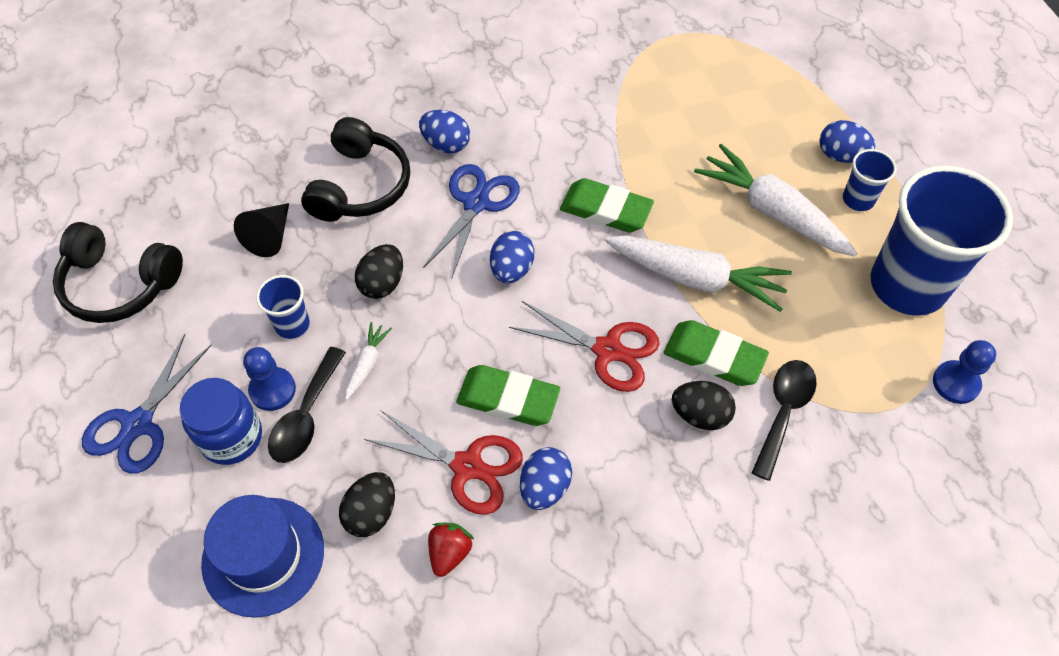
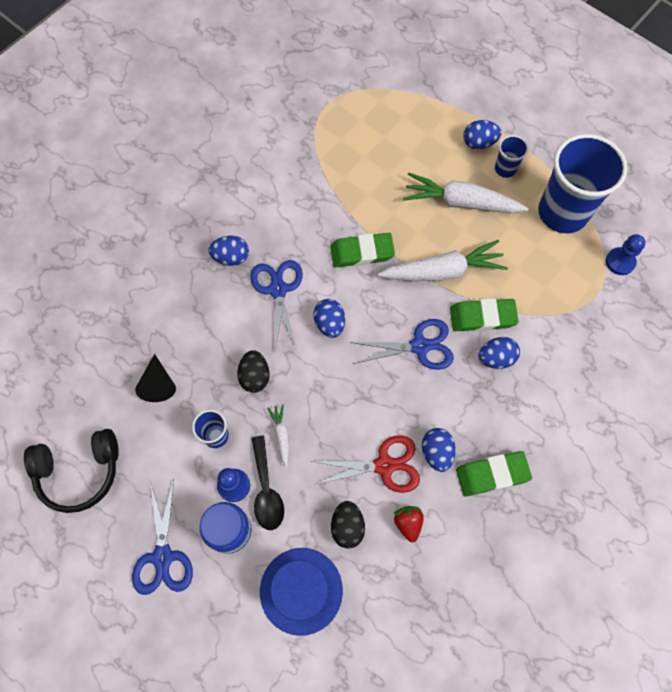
camera: 30 degrees left, 10 degrees up
black headphones [301,117,410,222] -> none
green eraser [456,365,560,426] -> green eraser moved to [456,451,532,496]
red scissors [509,301,659,392] -> blue scissors [350,319,454,370]
black egg [672,381,736,430] -> blue egg [478,337,520,369]
black spoon [752,360,817,481] -> none

